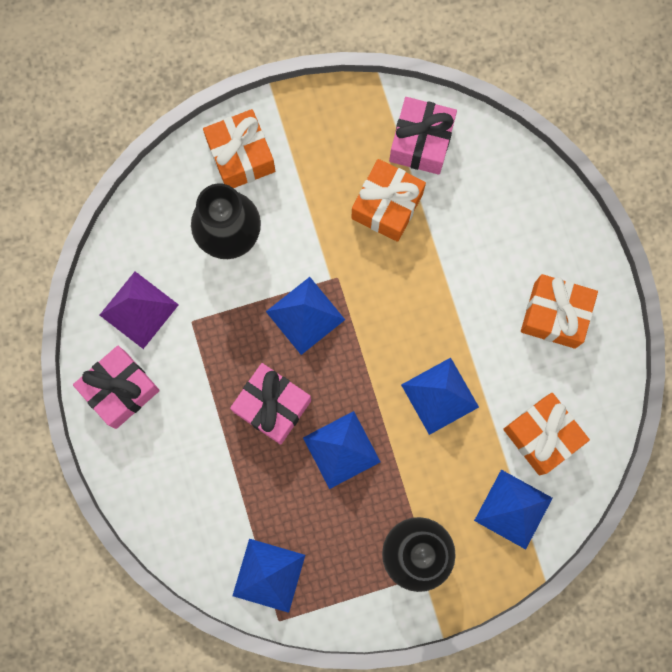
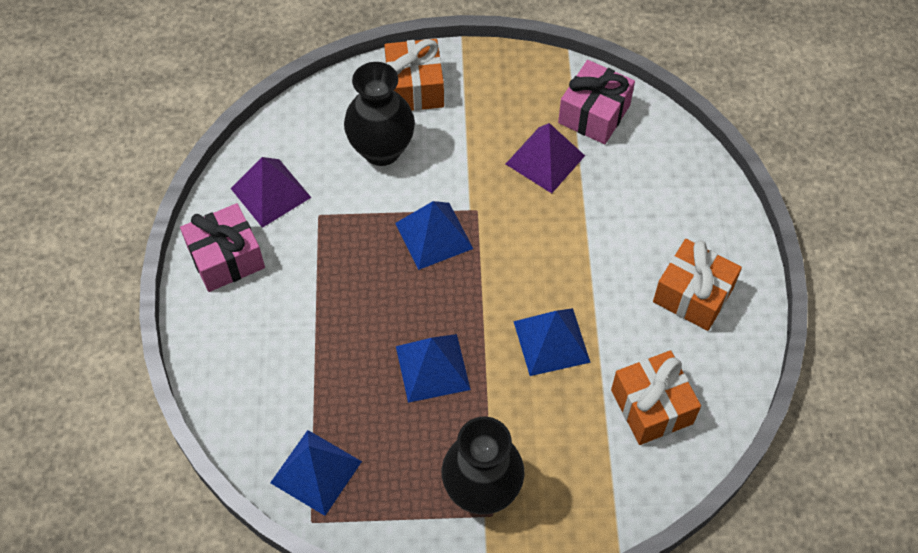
camera: 15 degrees right, 20 degrees down
pink gift [230,363,311,445] -> none
orange gift [351,159,426,242] -> purple pyramid [506,123,585,193]
blue pyramid [474,470,553,550] -> none

